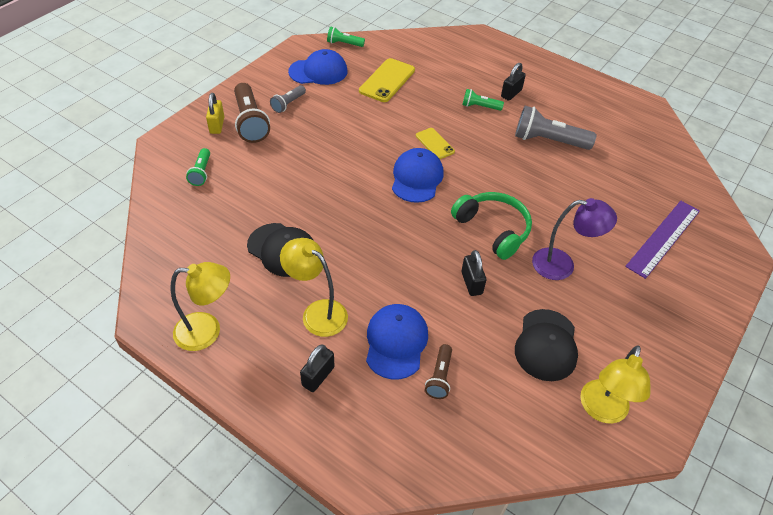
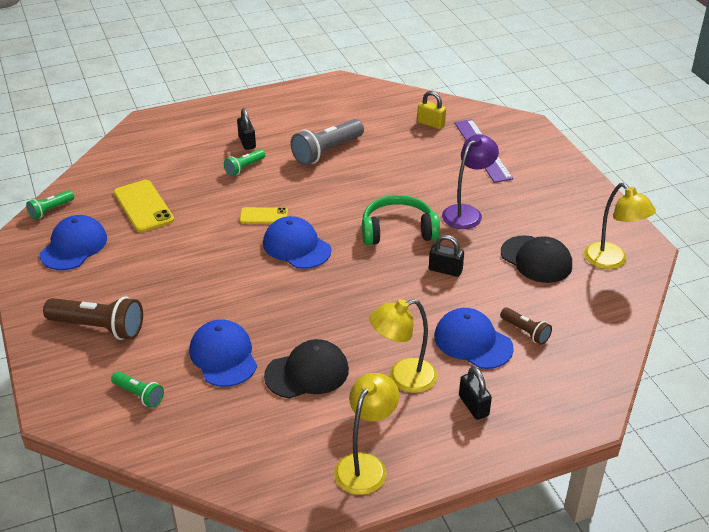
camera: 55 degrees left, 10 degrees down
yellow padlock [206,93,224,134] -> yellow padlock moved to [417,91,446,129]
grey flashlight [270,85,306,113] -> none
none -> blue cap [189,319,257,387]

